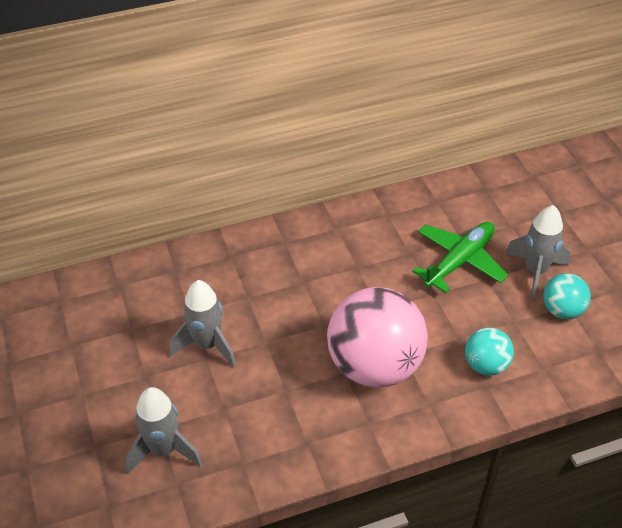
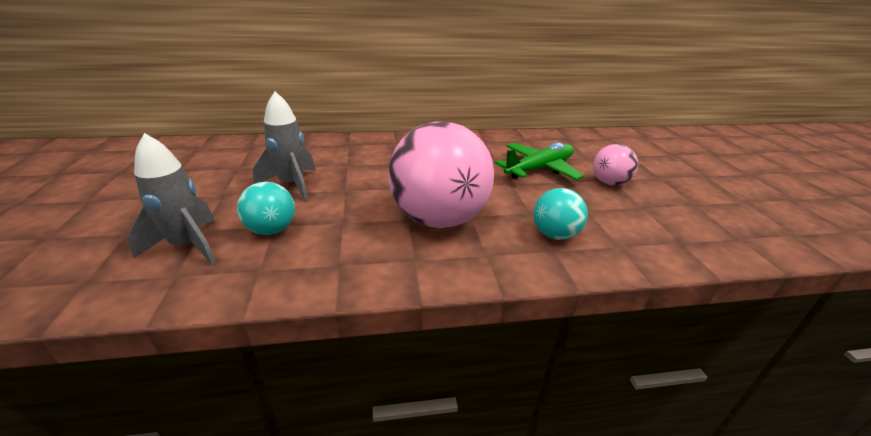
camera: 10 degrees right, 15 degrees down
grey rocket [505,205,570,299] -> pink ball [593,144,638,186]
turquoise ball [543,274,591,319] -> turquoise ball moved to [237,182,295,235]

